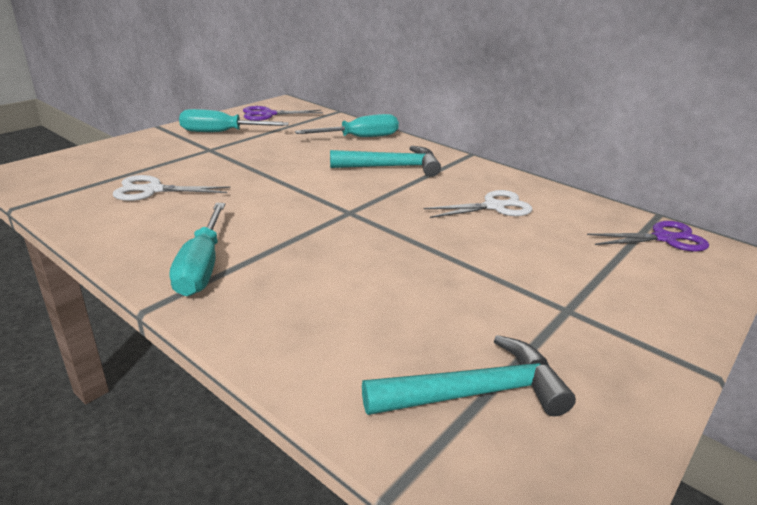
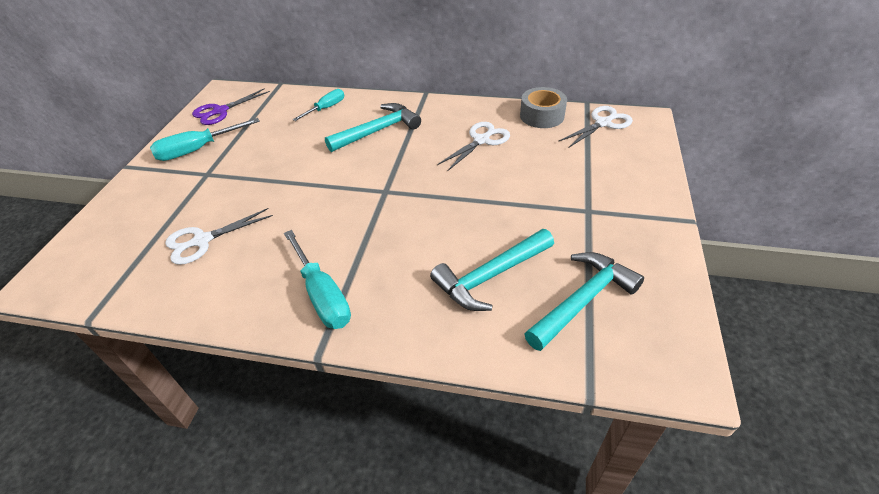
camera: 25 degrees left, 15 degrees up
turquoise screwdriver [295,114,399,137] -> turquoise screwdriver [293,89,344,121], size x0.65
purple scissors [587,221,709,252] -> white scissors [559,106,633,148]
none -> turquoise hammer [430,229,554,311]
none -> grey tape [520,87,567,128]

